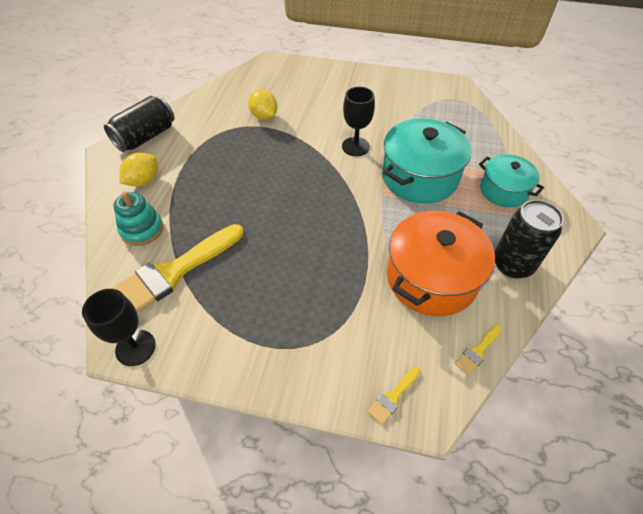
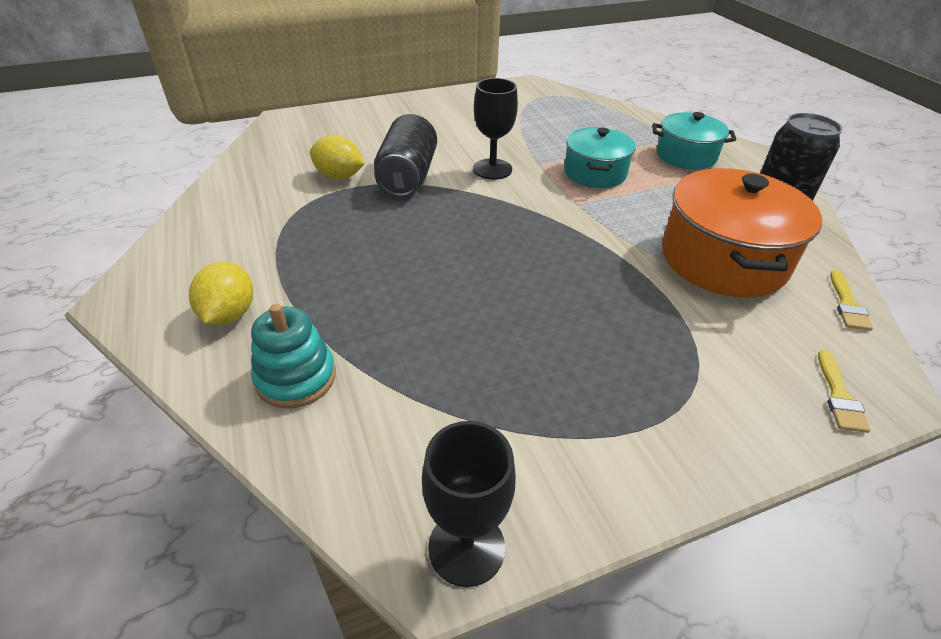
camera: 35 degrees left, 10 degrees down
black can [104,96,174,152] -> black can moved to [374,114,437,197]
yellow brush [110,224,244,313] -> none
turquoise pot [382,118,471,204] -> turquoise pot [564,127,636,188], size x0.61

